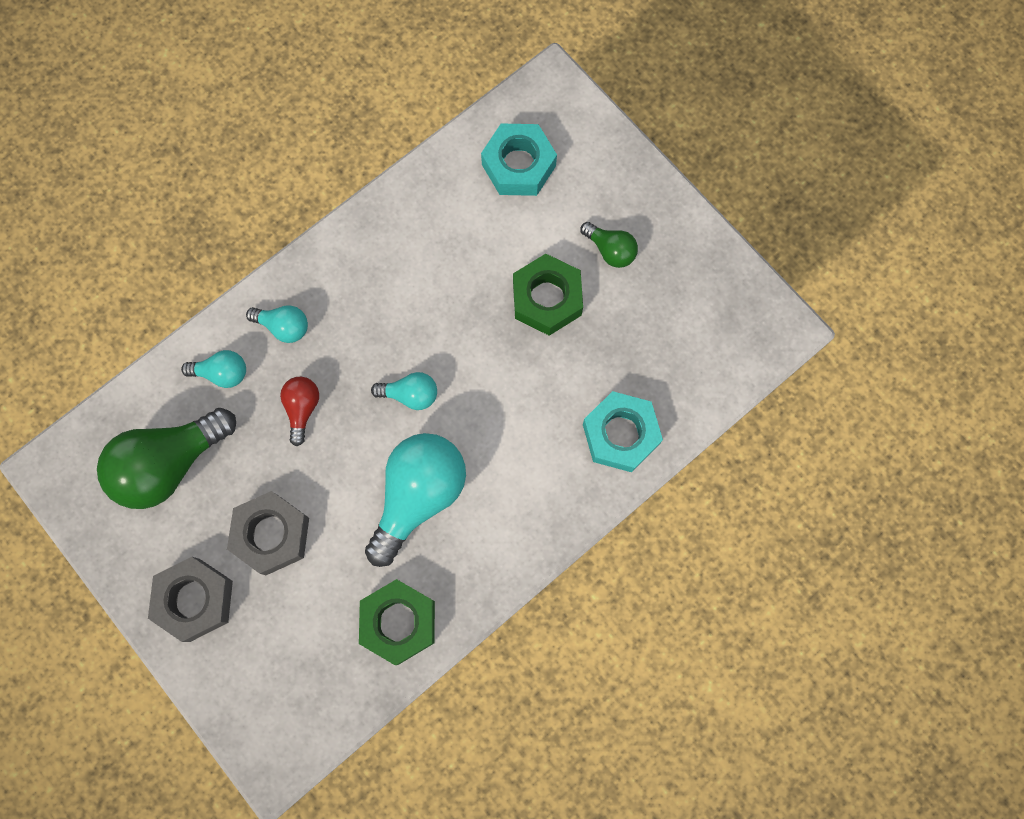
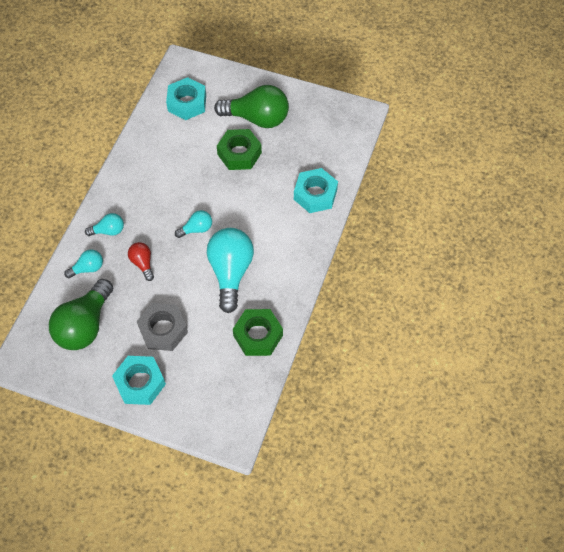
camera: 30 degrees left, 15 degrees down
grey nut [148,557,233,642] -> turquoise nut [112,356,166,405]
green light bulb [581,222,638,268] -> green light bulb [214,85,289,128], size x2.03

